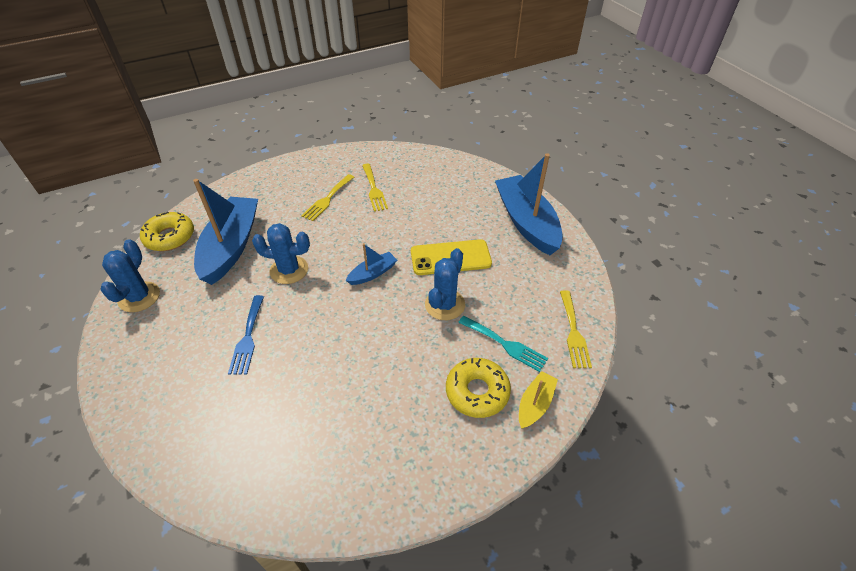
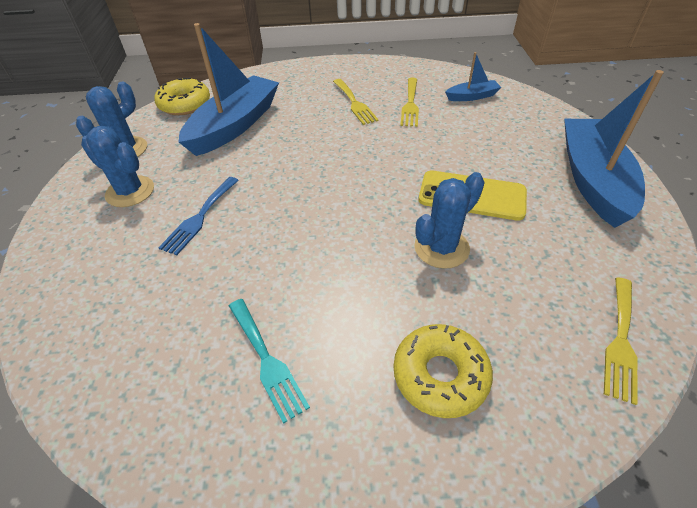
camera: 25 degrees right, 0 degrees up
blue cactus [252,223,310,284] -> blue cactus moved to [81,126,154,207]
yellow fork [301,174,354,221] -> yellow fork turned 75 degrees counterclockwise [333,79,379,125]
blue boat [346,243,397,285] -> blue boat moved to [445,52,501,101]
turquoise fork [458,316,548,372] -> turquoise fork moved to [229,299,310,424]
yellow boat [519,371,558,429] -> none

